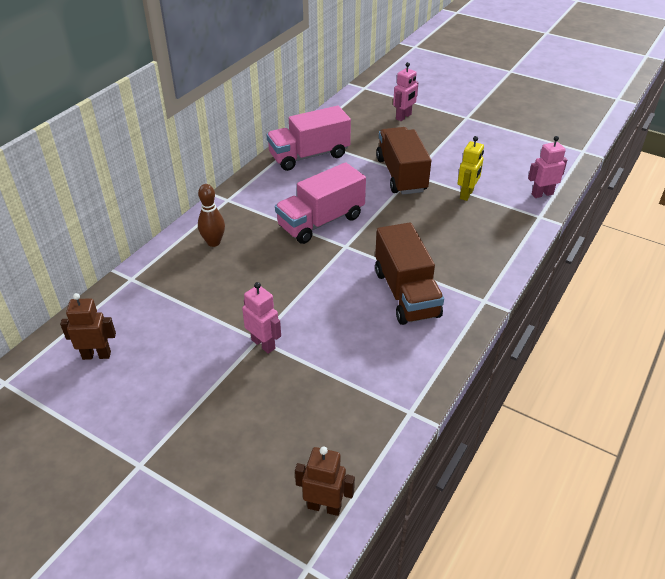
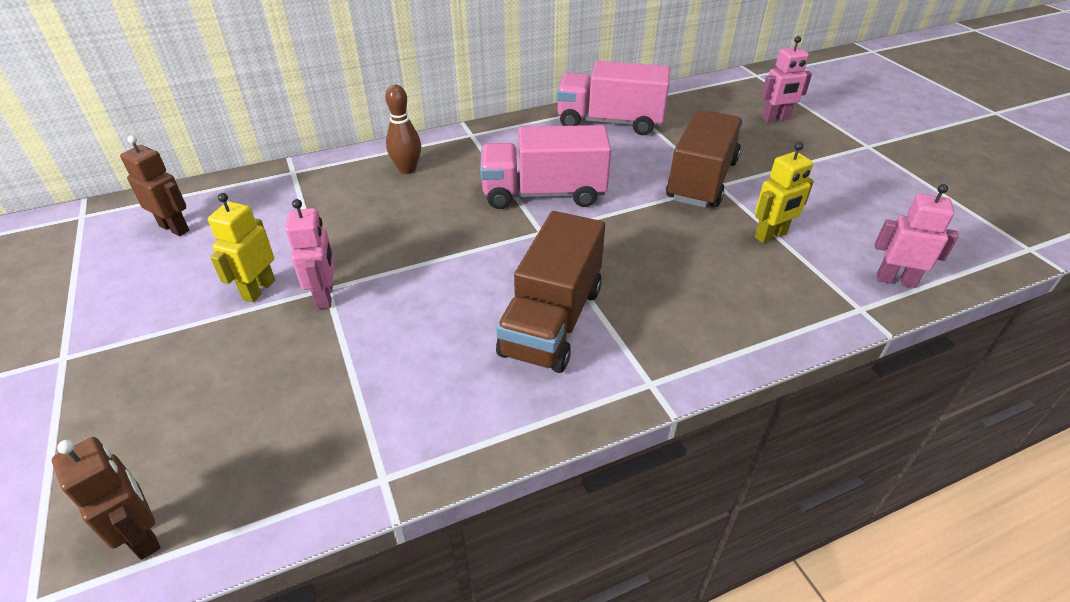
camera: 35 degrees right, 0 degrees up
none -> yellow robot [208,193,275,302]

